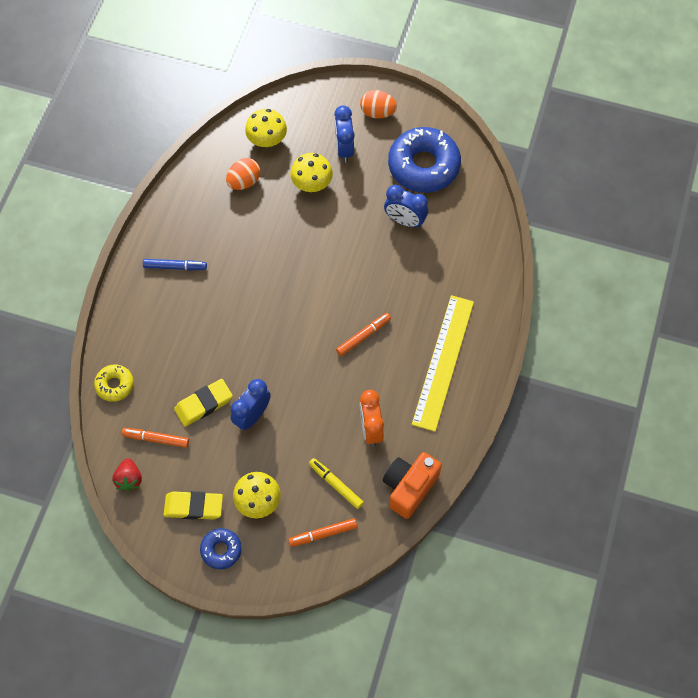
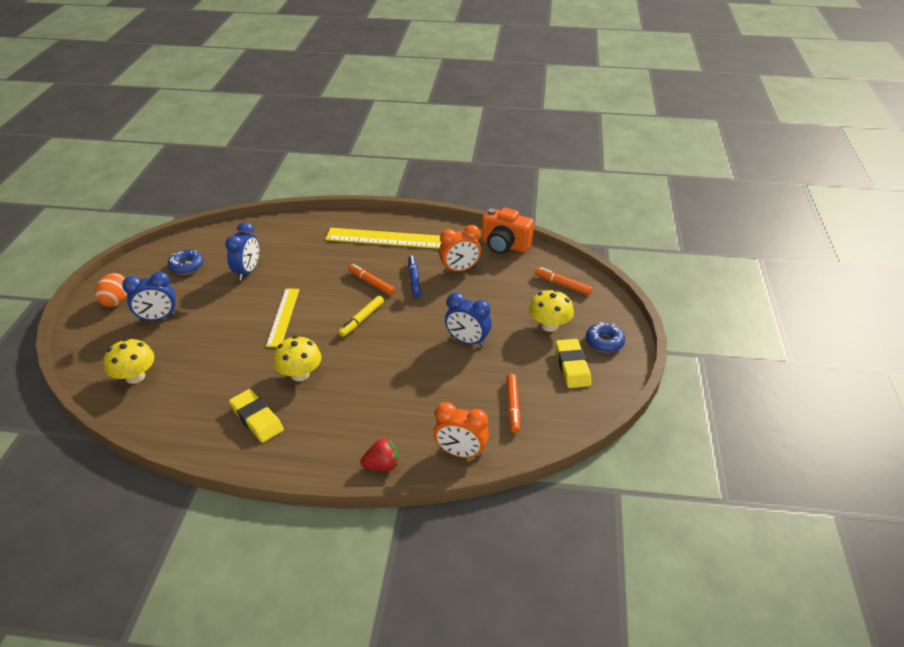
camera: 100 degrees left, 25 degrees down
yellow donut [94,365,134,402] -> orange clock [434,402,489,458]
red strawberry [113,458,142,492] -> red strawberry moved to [360,437,398,471]
blue marker [143,259,207,271] -> blue marker moved to [408,256,421,298]
yellow eraser [174,379,233,427] -> yellow eraser moved to [229,389,284,443]
orange egg [226,158,260,190] -> none
orange marker [288,518,357,547] -> orange marker turned 150 degrees clockwise [535,267,592,295]
yellow mushroom [290,153,333,192] -> yellow mushroom moved to [273,336,321,381]
yellow marker [309,458,364,509] -> yellow marker moved to [338,296,384,337]
blue donut [388,127,461,193] -> blue donut [167,250,204,275], size x0.50
none -> yellow ruler [266,288,300,347]

